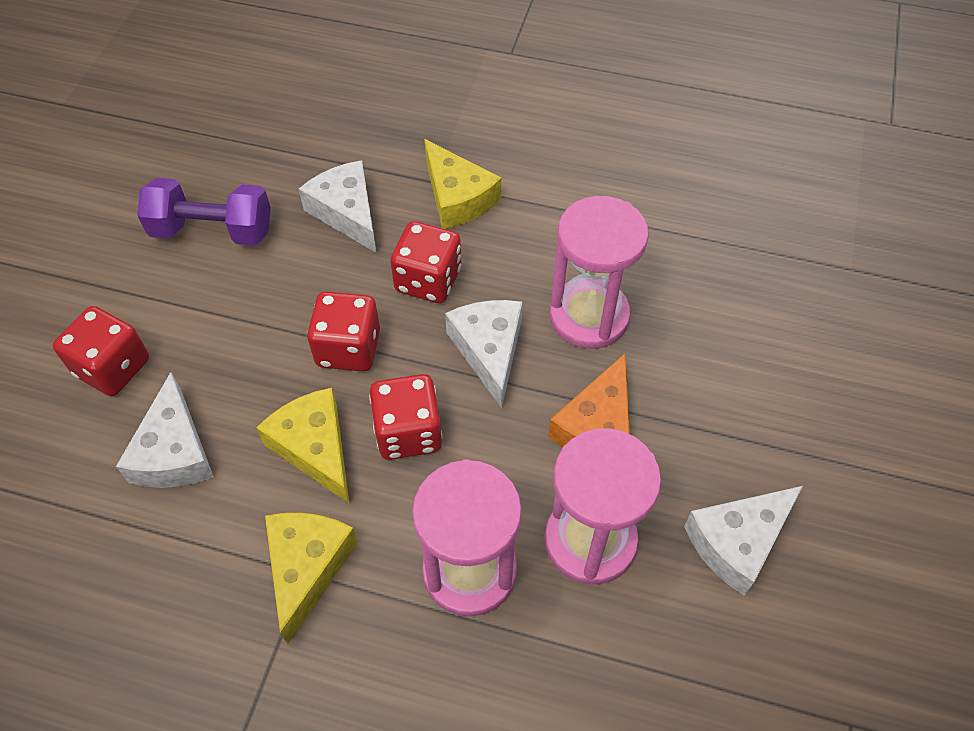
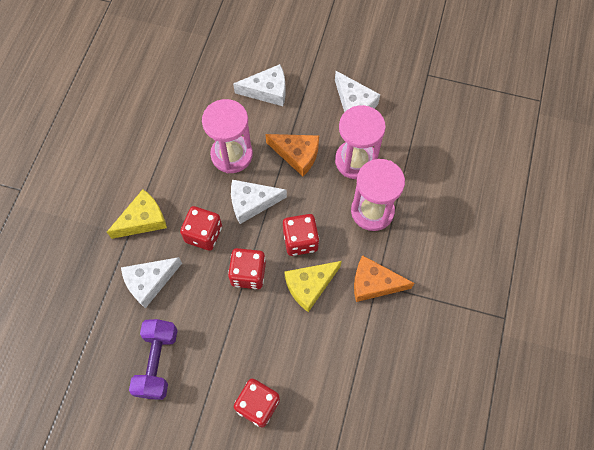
camera: 90 degrees left, 10 degrees up
white cheese [116,372,214,488] -> white cheese moved to [233,64,286,106]
yellow cheese [265,513,358,644] -> orange cheese [354,255,414,302]

